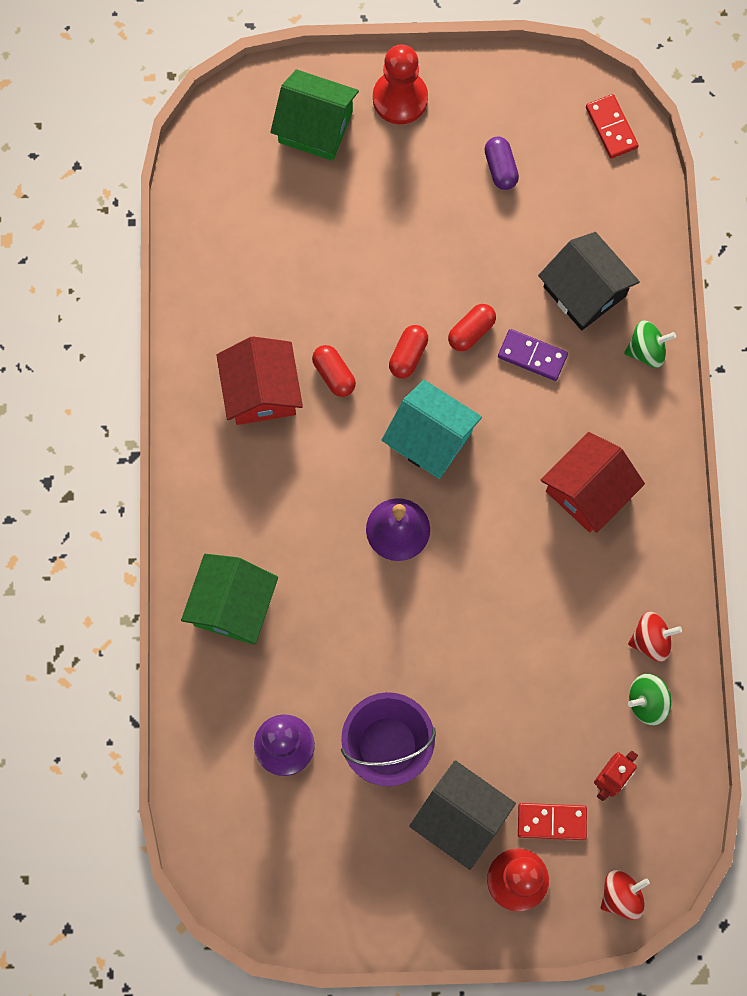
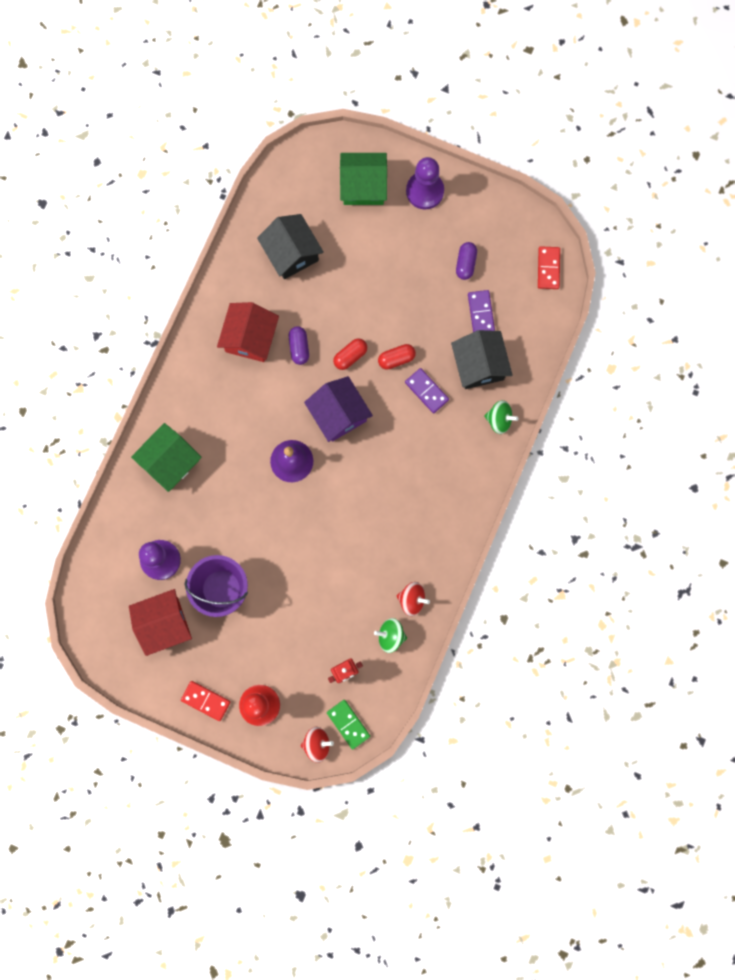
camera: 25 degrees right, 5 degrees up
green house [270,69,359,161] -> green house turned 45 degrees counterclockwise [340,153,387,205]
red capsule [312,345,356,397] -> purple capsule [289,326,309,365]
red pawn [373,44,428,124] -> purple pawn [406,157,444,209]
turquoise house [382,380,482,479] -> purple house [304,376,373,442]
black house [409,760,516,870] -> black house moved to [257,214,324,279]
red domino [518,803,587,840] -> red domino moved to [181,681,230,721]
red house [541,432,645,533] -> red house moved to [129,589,192,656]
none -> green domino [327,700,370,749]
none -> purple domino [468,290,495,332]

